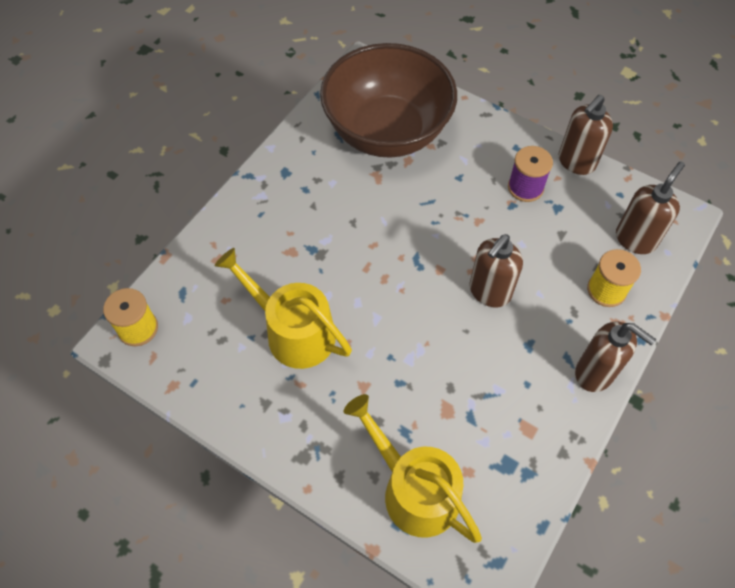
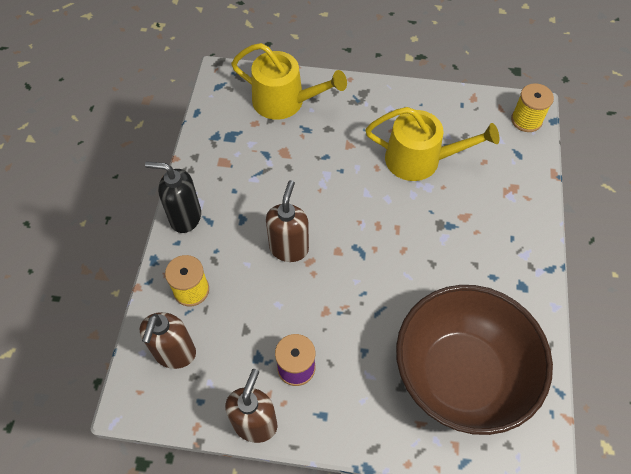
camera: 155 degrees right, 0 degrees up
brown soap dispenser [575,322,656,392] -> black soap dispenser [145,161,201,233]

